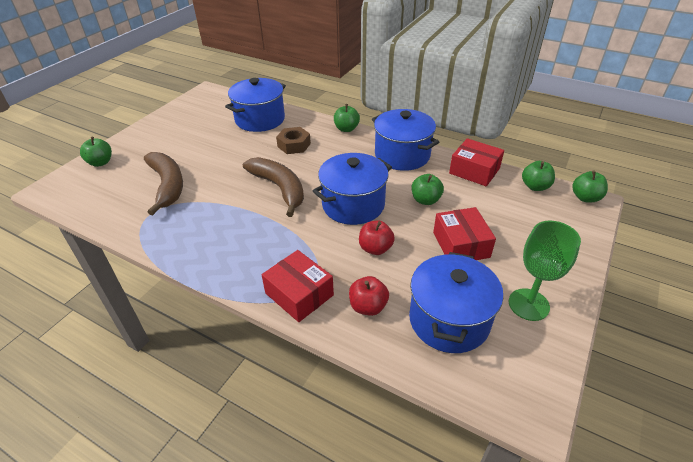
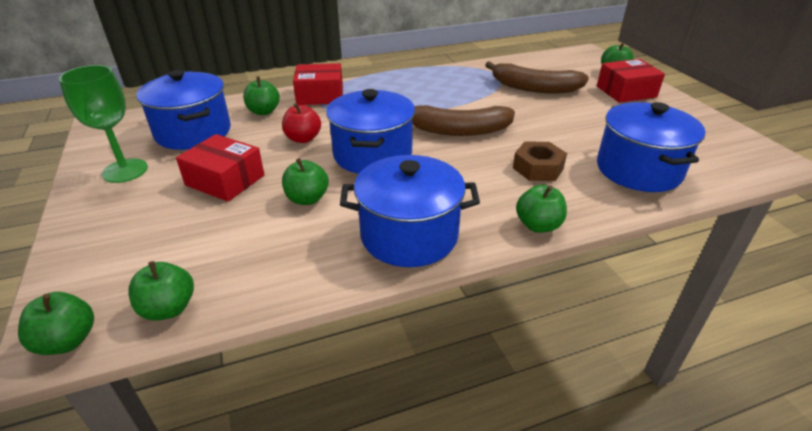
camera: 130 degrees right, 5 degrees down
red apple [349,276,389,316] -> green apple [243,77,280,115]
red box [449,138,504,186] -> red box moved to [597,59,665,103]

